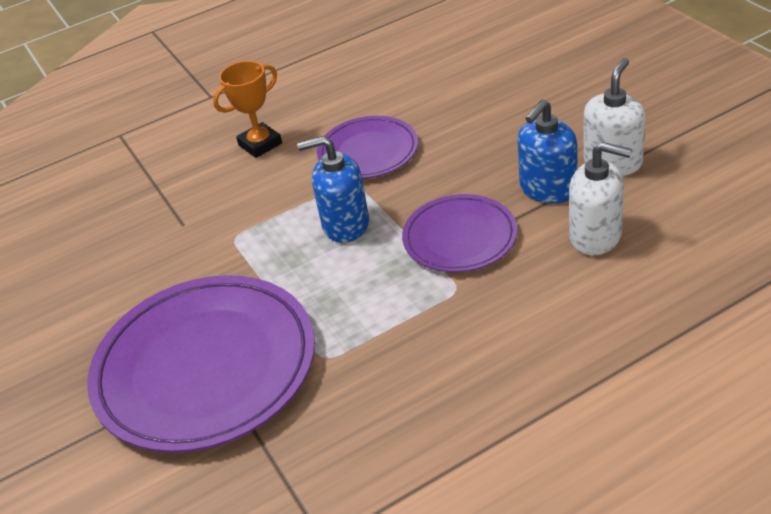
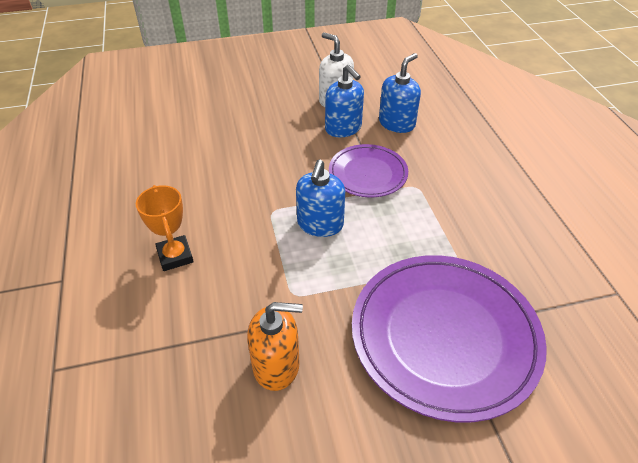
camera: 80 degrees left, 5 degrees up
purple plate [317,116,418,179] -> none
white soap dispenser [569,142,632,255] -> blue soap dispenser [379,53,421,133]
none -> orange soap dispenser [247,302,303,391]

